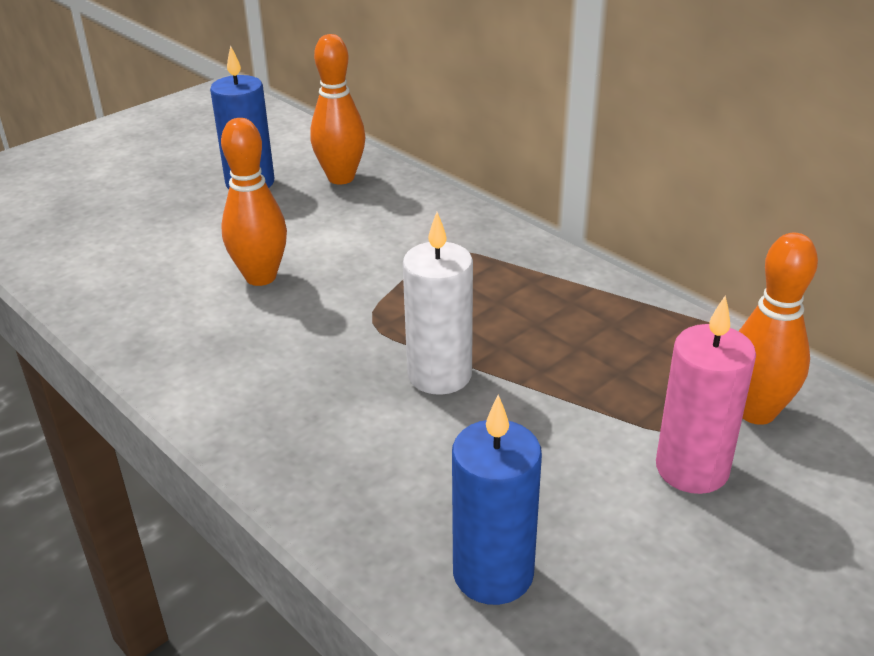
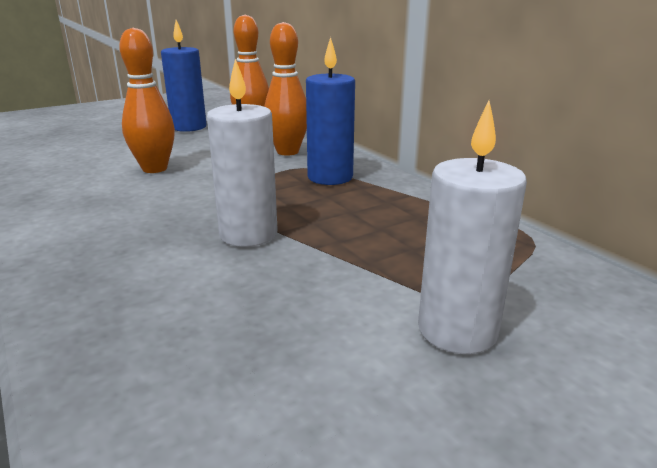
camera: 10 degrees right, 10 degrees down
blue candle [452,395,542,605] -> blue candle moved to [306,37,355,185]
pink candle [656,295,756,494] -> white candle [418,101,527,354]
orange bowling pin [739,232,818,425] -> orange bowling pin moved to [264,22,307,156]

